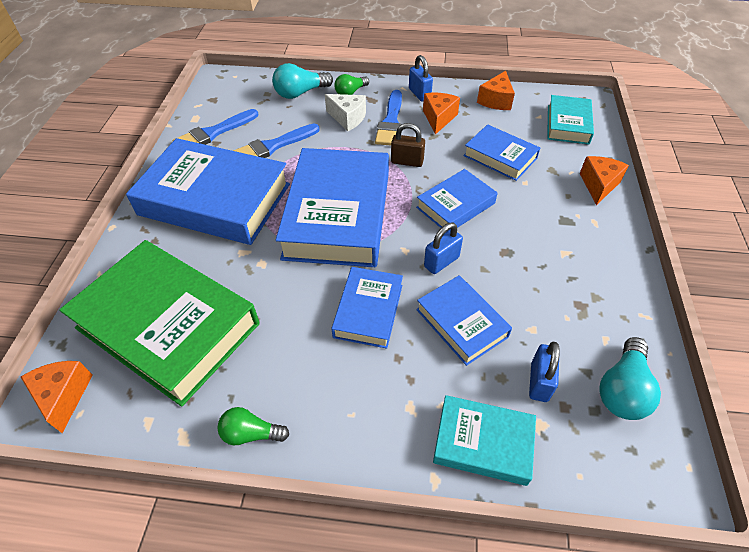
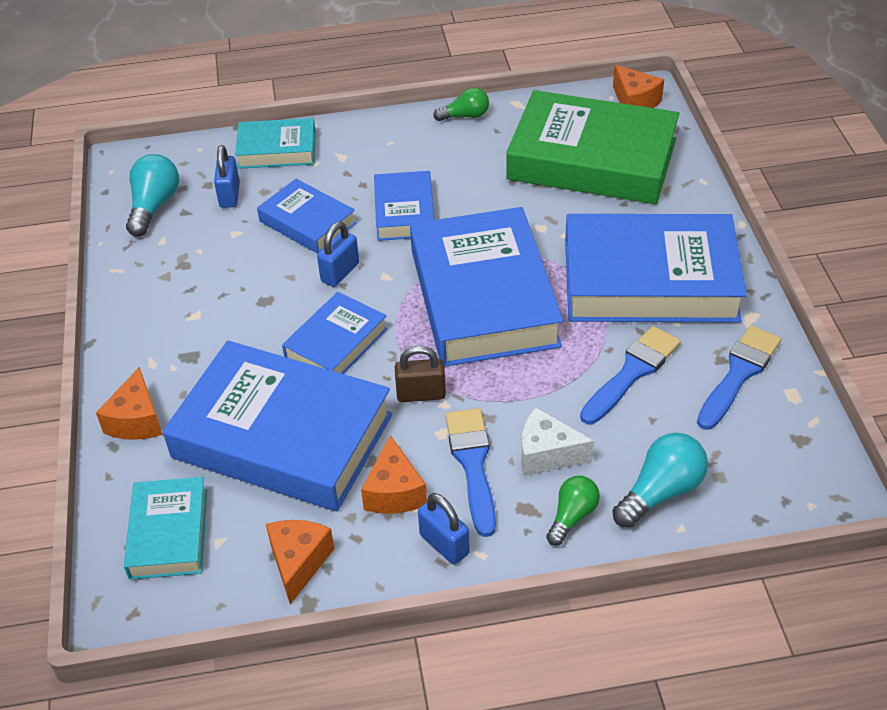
camera: 165 degrees right, 5 degrees down
blue book [463,124,540,181] -> blue book [163,341,392,511], size x1.94

